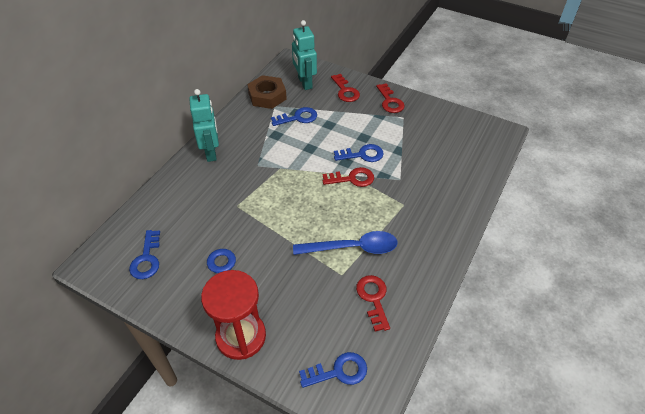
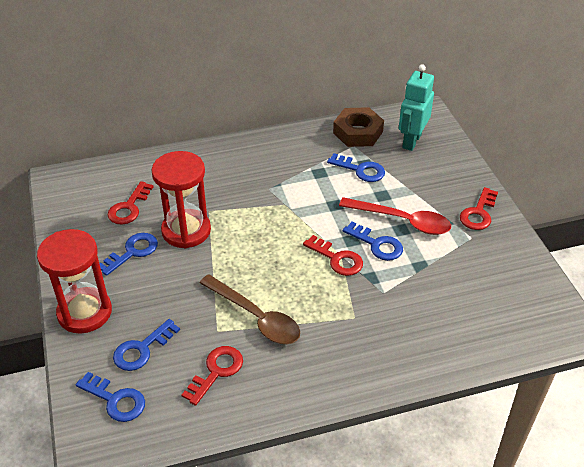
camera: 45 degrees right, 5 degrees down
blue key [129,230,160,279] -> blue key moved to [113,319,180,371]
turquoise robot [189,89,219,162] -> none
blue spoon [293,231,398,255] -> brown spoon [199,274,300,344]
red key [331,74,360,102] -> red key moved to [108,181,153,225]
none -> red hourglass [152,151,211,248]
none -> red spoon [339,197,451,235]

